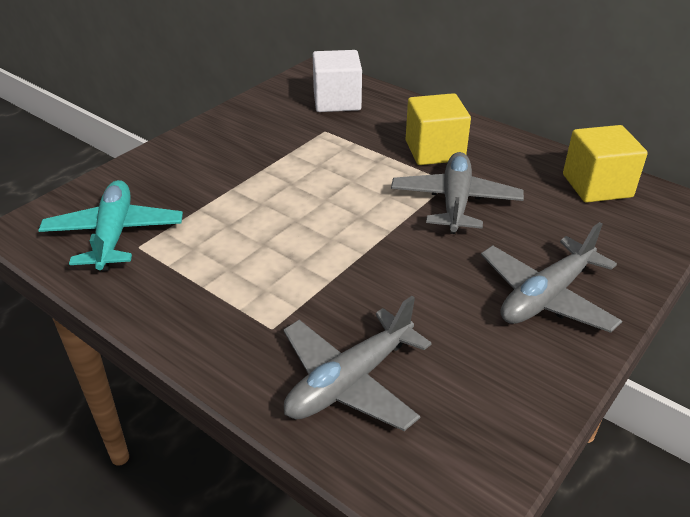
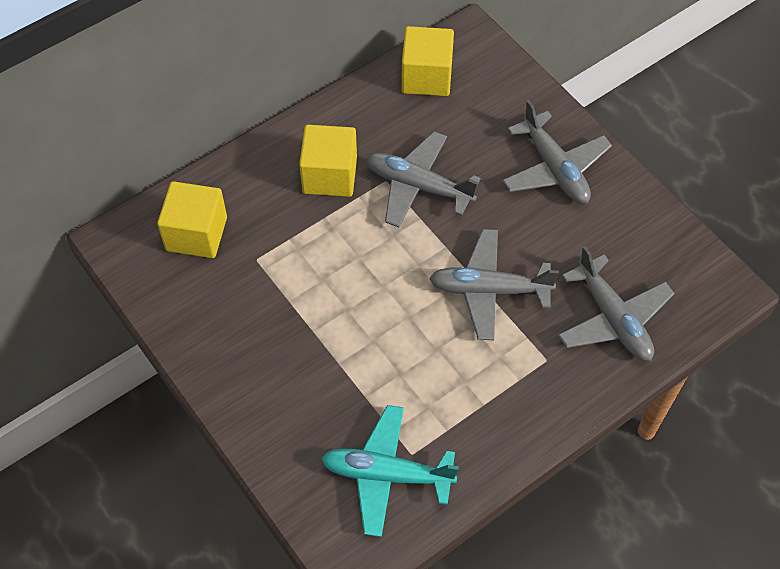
camera: 75 degrees left, 20 degrees up
white cube [313,50,362,112] -> yellow cube [157,181,227,258]
none -> grey plane [429,229,559,341]

